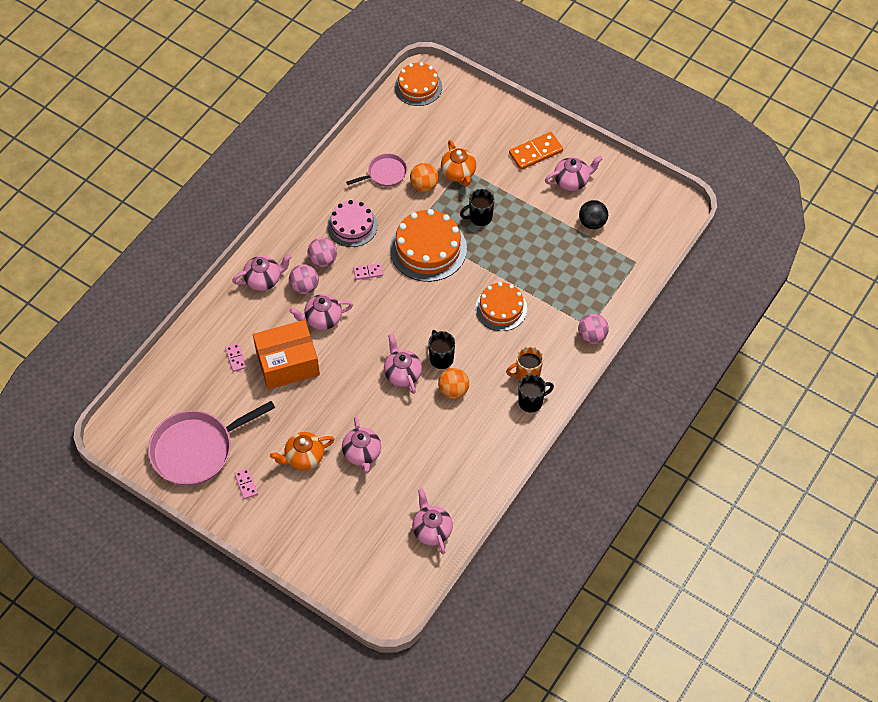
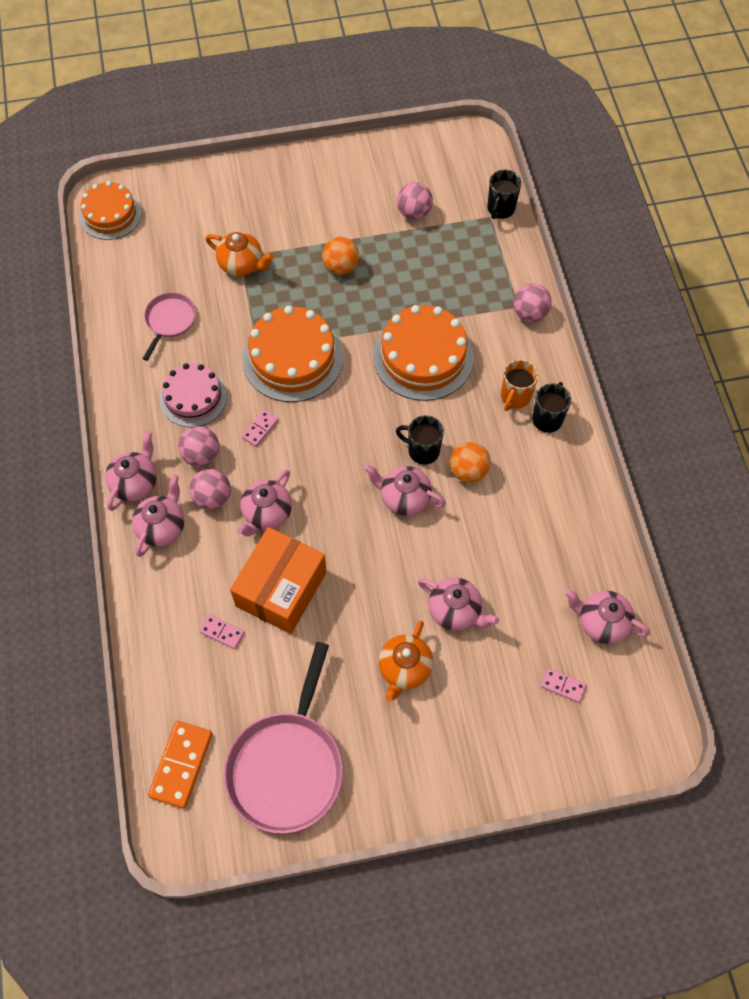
camera: 45 degrees left, 5 degrees up
pink domino [234,468,258,499] -> pink domino moved to [541,668,587,703]
orange ball [410,163,439,192] -> orange ball moved to [322,237,359,275]
black mug [460,189,494,226] -> black mug moved to [487,169,521,219]
orange cake [475,282,527,331] -> orange cake [373,305,474,401], size x1.52
orange domino [509,132,563,170] -> orange domino moved to [148,721,213,808]
pink teapot [545,156,603,191] -> pink teapot moved to [105,431,157,511]
black ball [579,200,608,229] -> pink ball [397,182,433,220]

